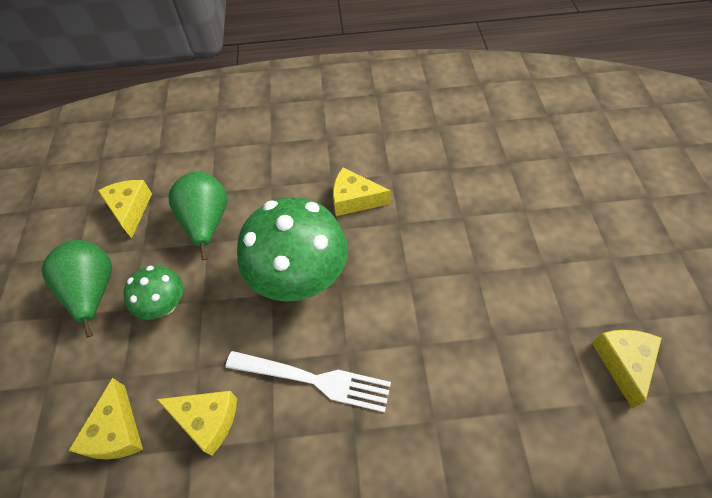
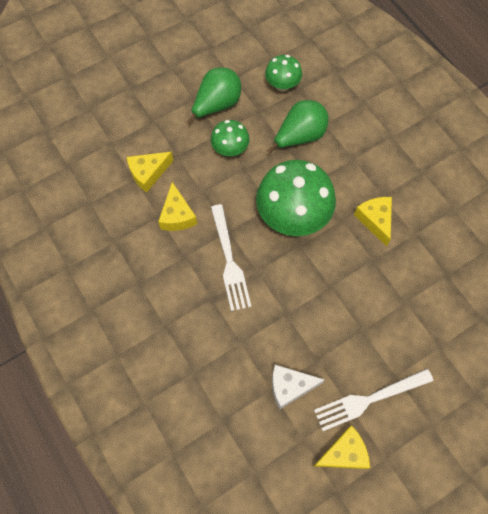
camera: 60 degrees right, 10 degrees up
yellow cheese [98,180,152,238] -> green mushroom [265,55,302,91]
none -> white cheese [272,365,325,409]
none -> white fork [314,369,433,431]

